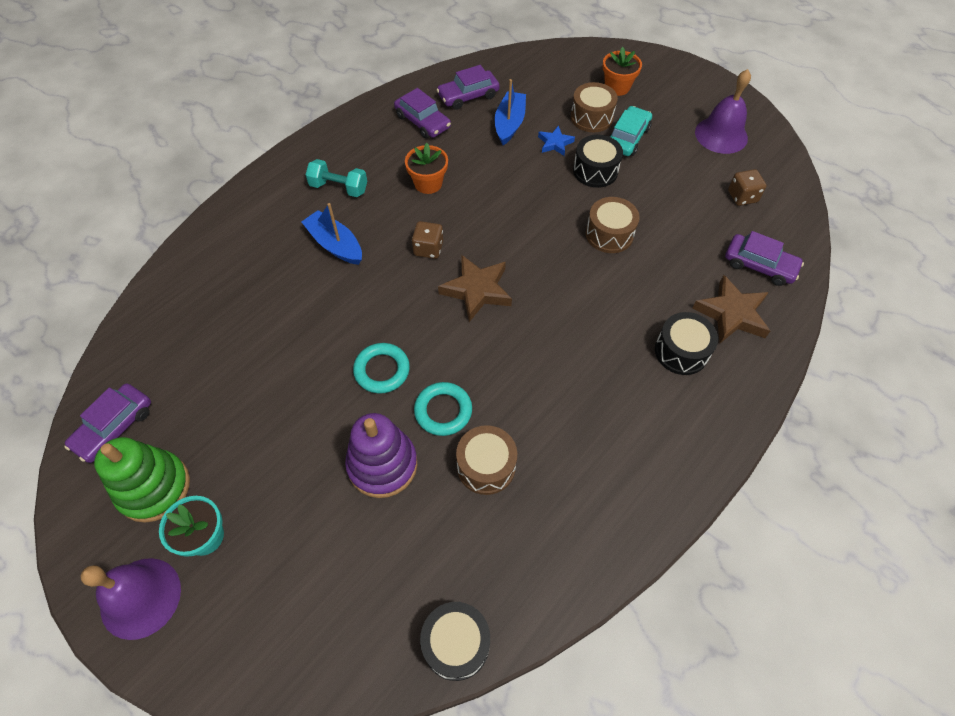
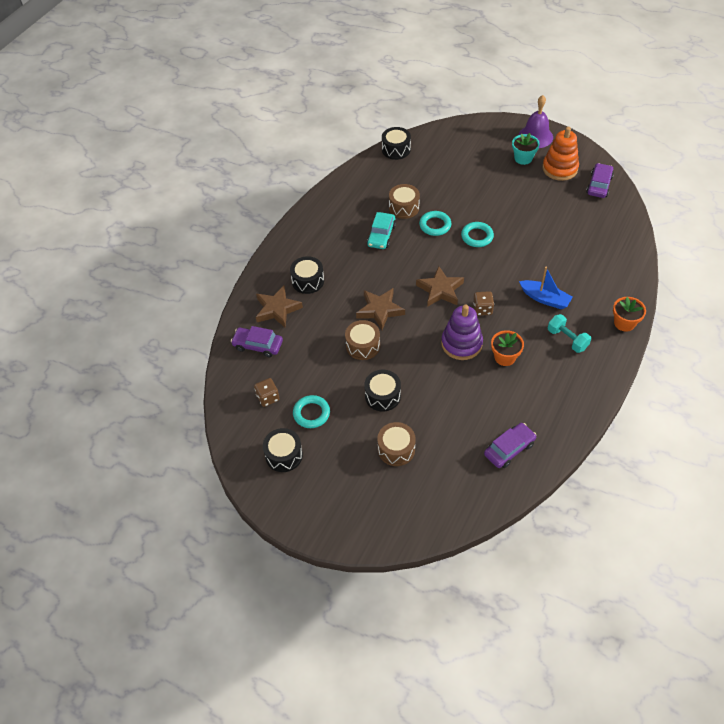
camera: 170 degrees right, 5 degrees down
green stacking toy [94,437,190,523] -> orange stacking toy [542,127,579,181]
turquoise dumbbell [306,159,367,197] -> turquoise dumbbell turned 45 degrees clockwise [548,314,591,353]
purple stacking toy [345,413,417,498] -> purple stacking toy moved to [441,305,483,360]
purple car [394,88,451,139] -> none
blue boat [495,79,526,145] -> none
blue star [538,126,575,156] -> none
orange flower pot [603,47,642,96] -> orange flower pot moved to [613,297,646,332]
turquoise car [609,106,652,156] -> turquoise car moved to [367,212,396,249]
purple bell [695,69,751,154] -> black drum [263,428,303,472]
none -> turquoise ring [293,395,330,428]
none -> brown star [356,288,405,330]

